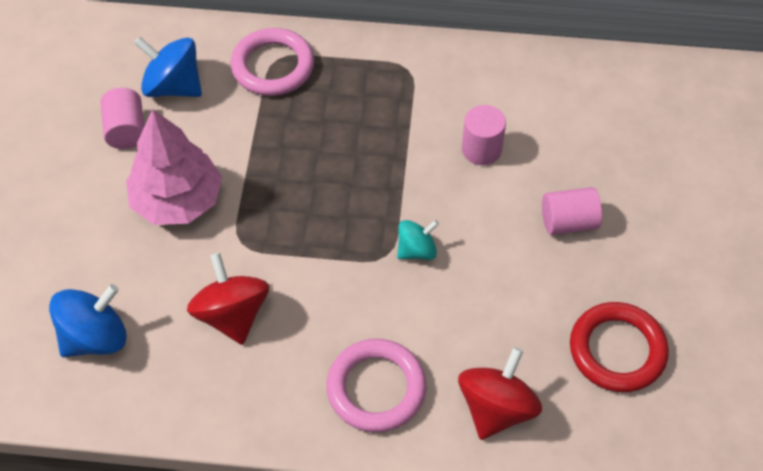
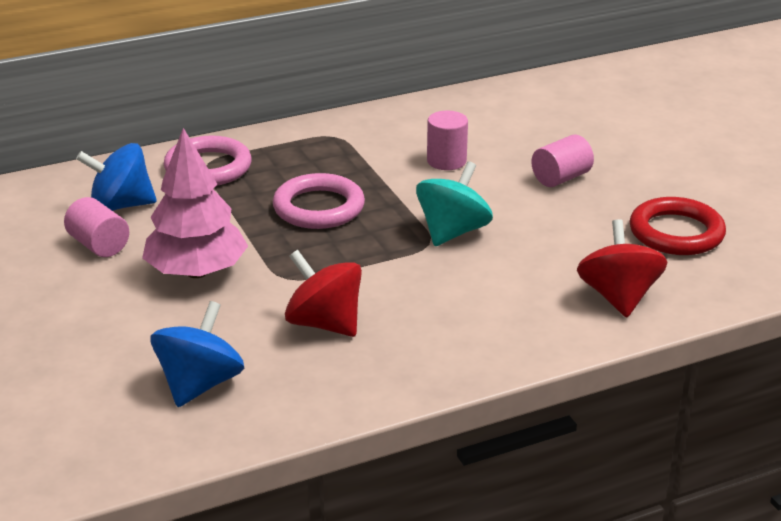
camera: 30 degrees left, 25 degrees down
pink ring [326,339,426,432] -> pink ring moved to [273,173,365,229]
turquoise spinning top [397,220,439,260] -> turquoise spinning top [416,161,493,246], size x1.63

